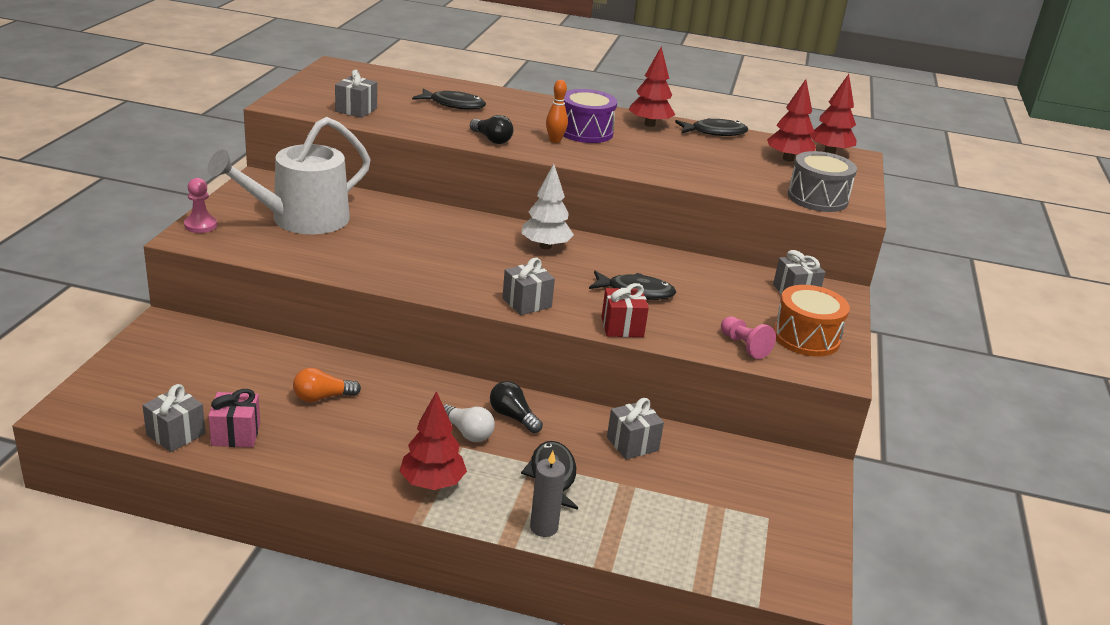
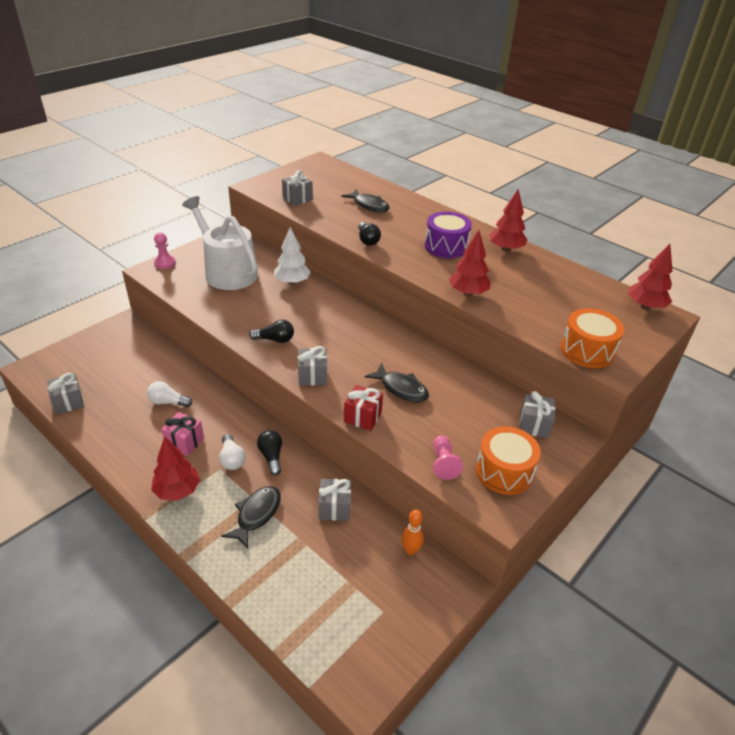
camera: 30 degrees right, 10 degrees up
white watering can [208,117,371,234] -> white watering can turned 60 degrees clockwise [182,196,258,290]
pink gift [208,389,260,447] -> pink gift moved to [161,412,204,456]
orange light bulb [293,368,361,402] -> white light bulb [147,381,192,407]
white tree [521,164,574,250] -> white tree moved to [274,227,311,285]
grey candle [530,451,565,537] -> none
orange bowling pin [546,80,568,143] -> orange bowling pin moved to [401,510,424,555]
black fish [675,118,748,136] -> none
red tree [767,79,816,162] -> red tree moved to [449,230,491,296]
grey drum [788,151,857,212] -> orange drum [561,308,624,368]
none -> black light bulb [249,320,294,343]

